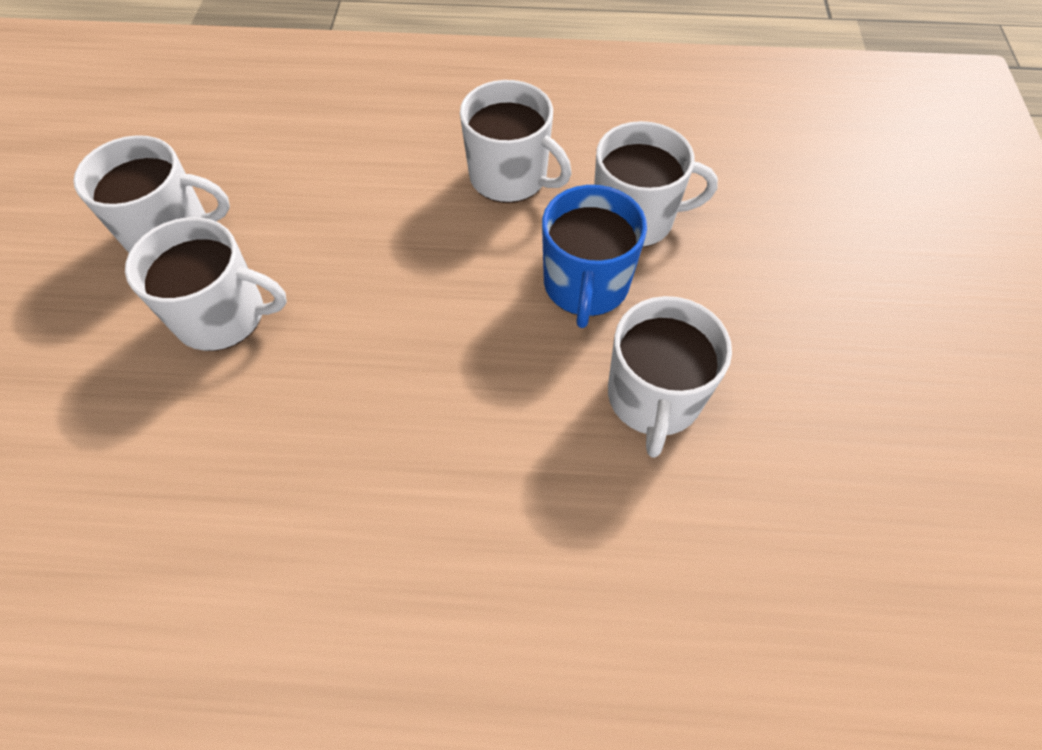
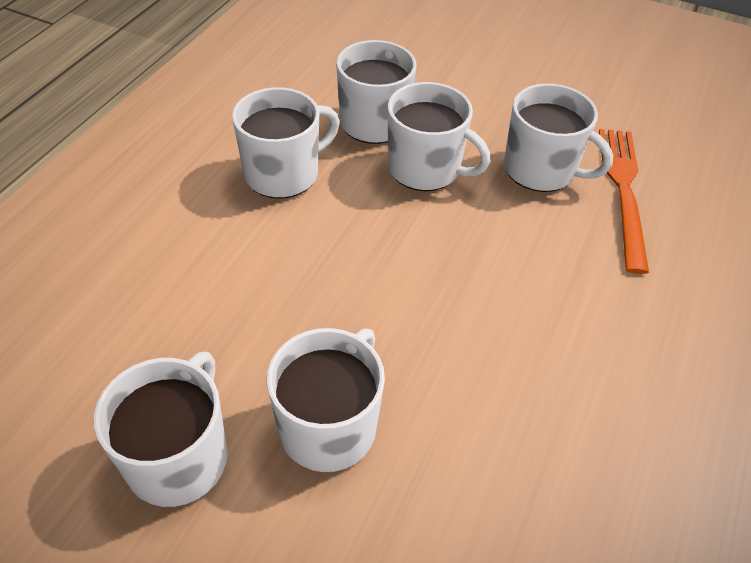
camera: 70 degrees left, 10 degrees down
blue mug [542,185,647,328] -> white mug [388,82,491,191]
none -> orange fork [599,129,649,274]

